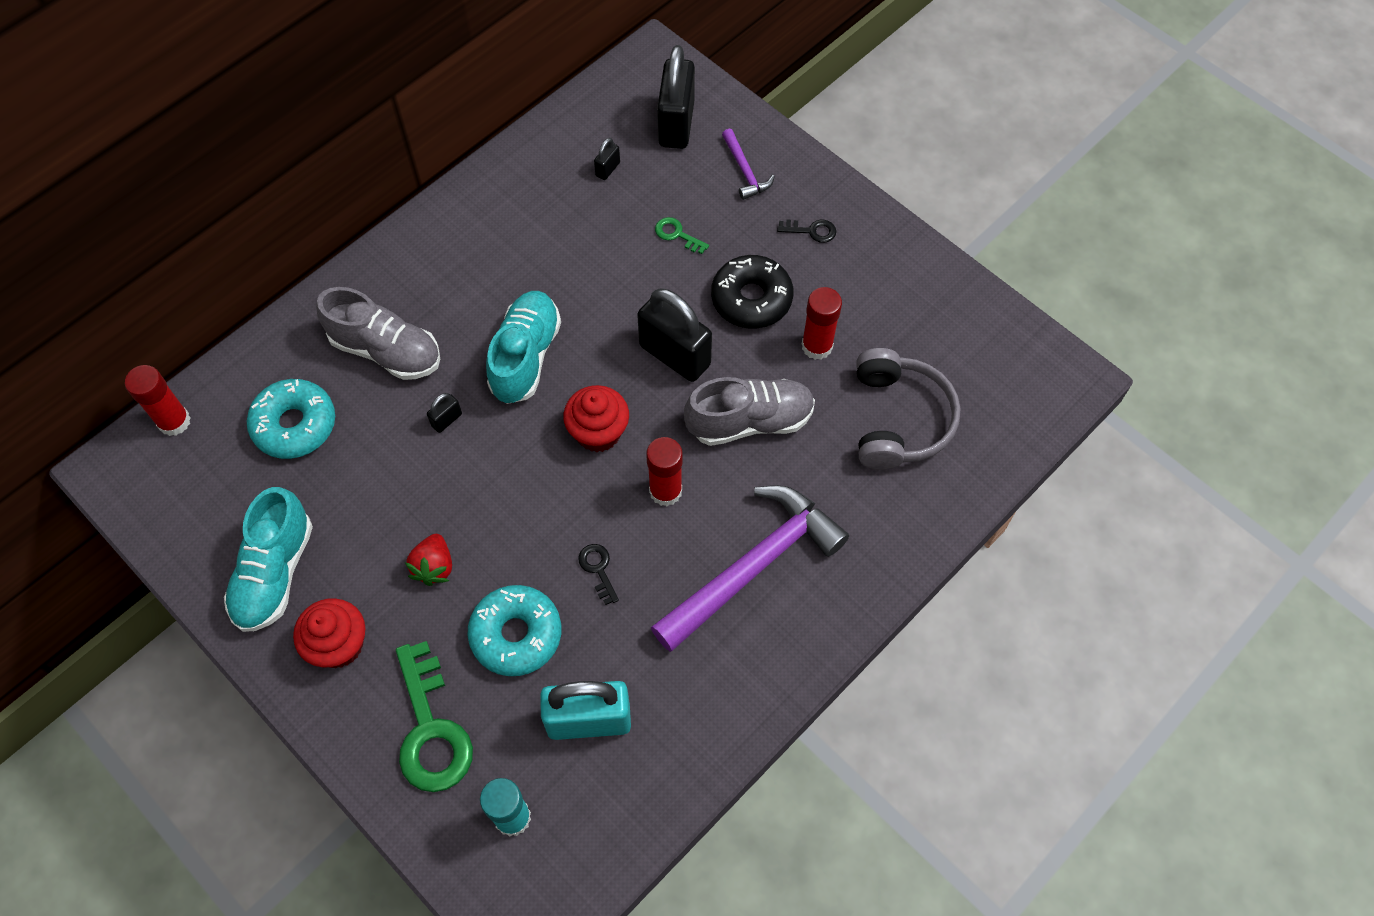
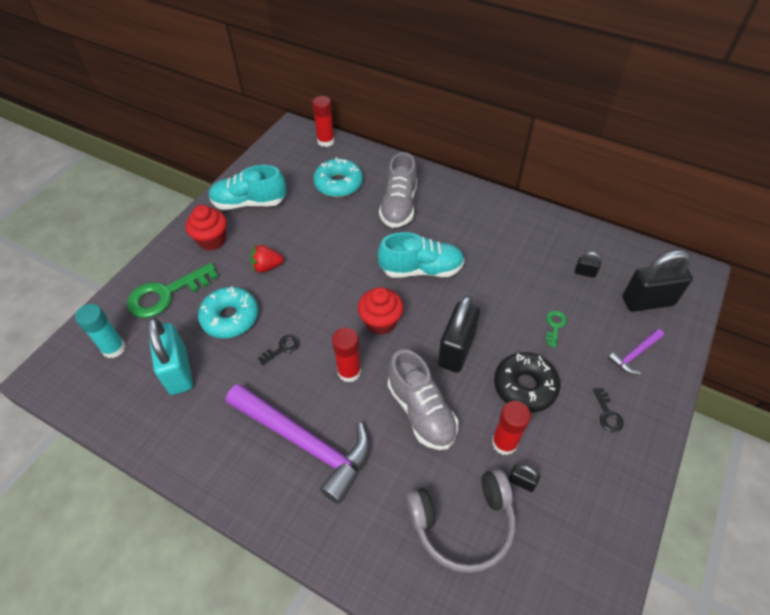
camera: 75 degrees right, 10 degrees down
black padlock [427,393,462,433] -> black padlock moved to [508,464,540,492]

